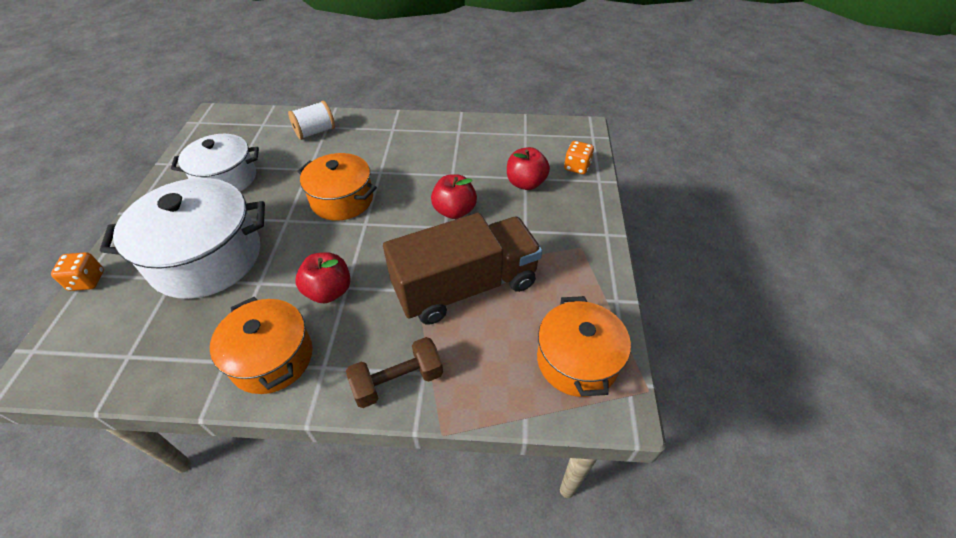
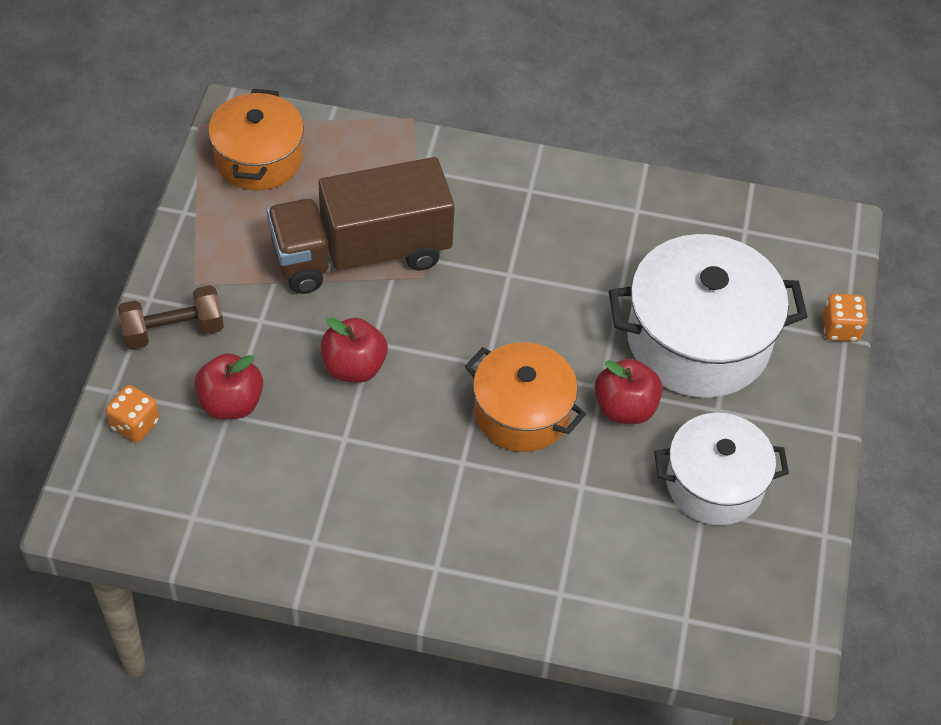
camera: 175 degrees left, 5 degrees up
orange pot [210,297,313,394] -> none
white spool [288,101,335,140] -> none
red apple [296,252,351,303] -> red apple moved to [594,359,663,424]
brown dumbbell [346,337,443,408] -> brown dumbbell moved to [118,285,224,350]

